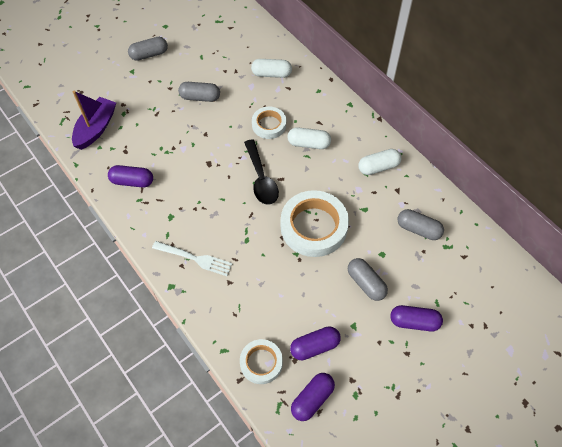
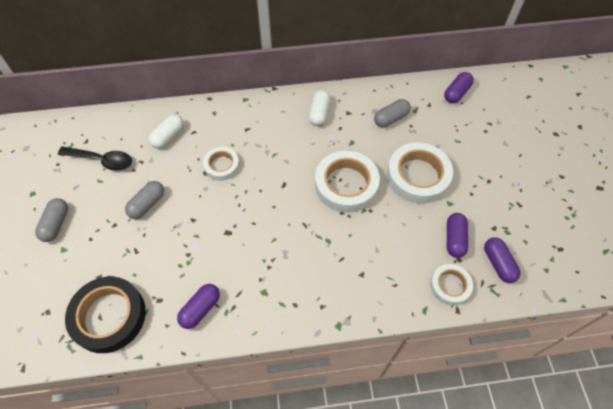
camera: 60 degrees left, 0 degrees up
purple boat [72,91,116,150] -> black tape [65,277,146,353]
white fork [152,241,233,276] -> none
black spoon [244,140,279,205] -> black spoon moved to [58,147,132,171]
white capsule [288,127,331,149] -> none
grey capsule [348,258,388,301] -> white tape [387,142,453,204]
purple capsule [390,305,443,331] -> purple capsule moved to [444,72,474,103]

